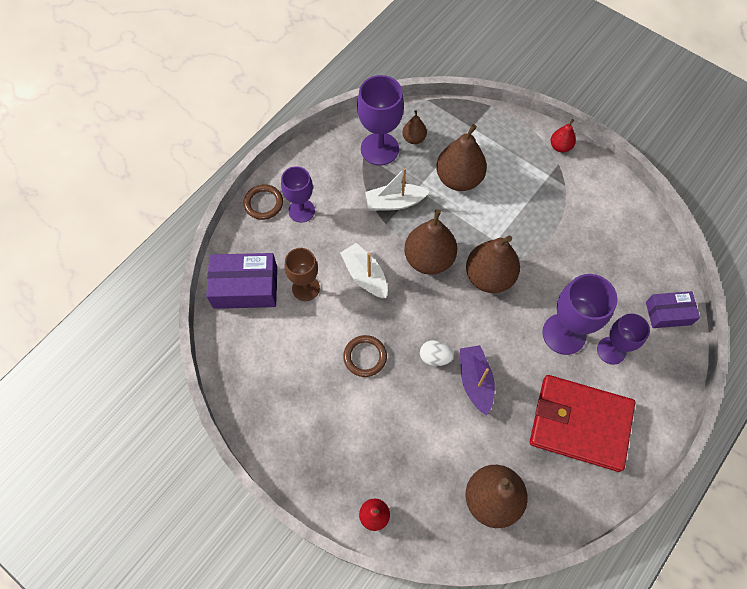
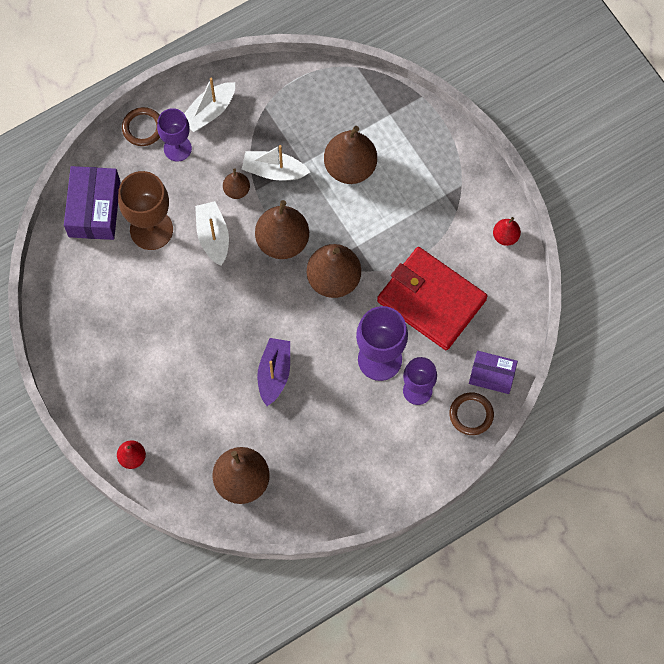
camera: 20 degrees right, 5 degrees up
purple box [206,253,277,309] -> purple box turned 75 degrees clockwise [64,166,120,240]
brown goblet [285,248,320,301] -> brown goblet [118,171,173,250], size x1.51
brown ring [343,335,387,377] -> brown ring moved to [450,392,494,435]
purple goblet [357,75,404,166] -> none
brown pear [403,110,427,144] -> brown pear moved to [223,168,250,199]
white egg [420,340,454,366] -> none
red wallet [530,375,635,472] -> red wallet moved to [377,247,488,350]
red pear [551,119,576,152] -> red pear moved to [493,217,521,246]
none -> white boat [184,78,235,132]

